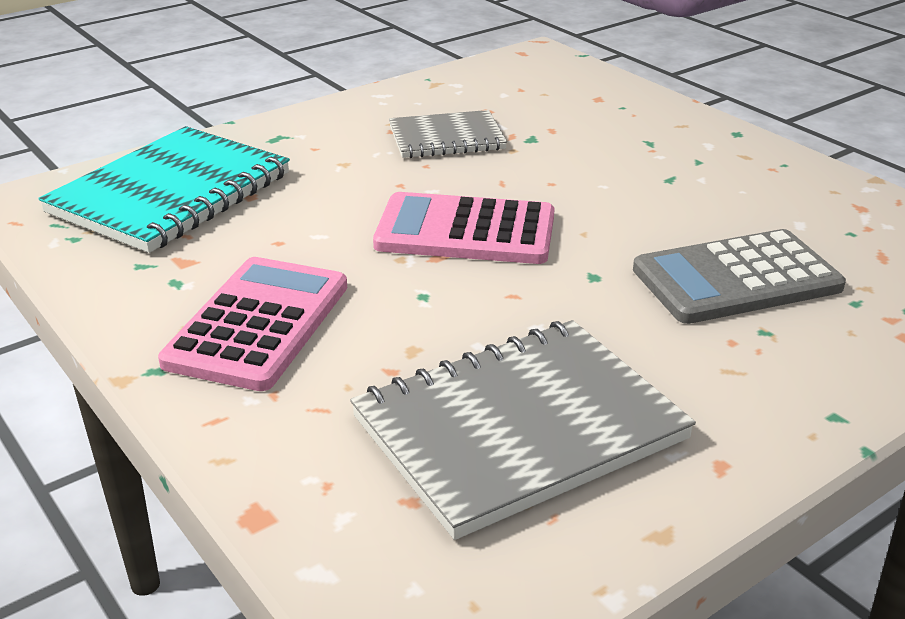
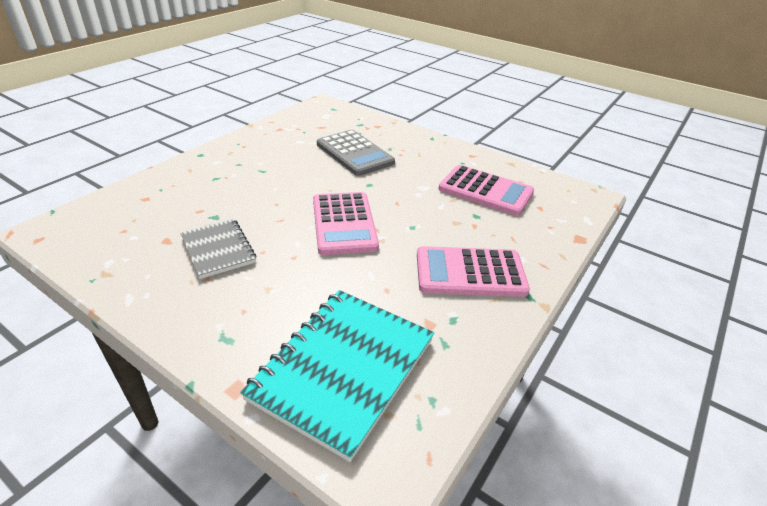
camera: 110 degrees left, 5 degrees up
turquoise notebook [38,126,290,253] -> turquoise notebook turned 75 degrees counterclockwise [240,290,434,462]
grey notebook [350,320,696,540] -> pink calculator [439,165,534,216]

